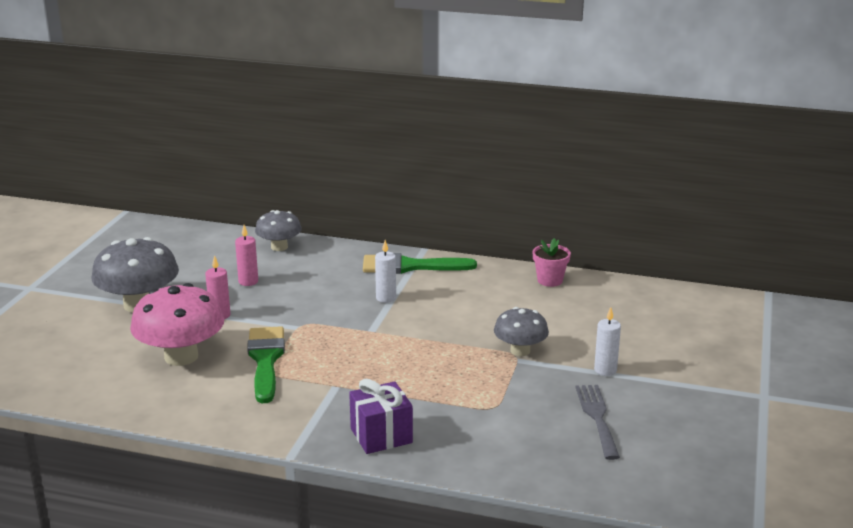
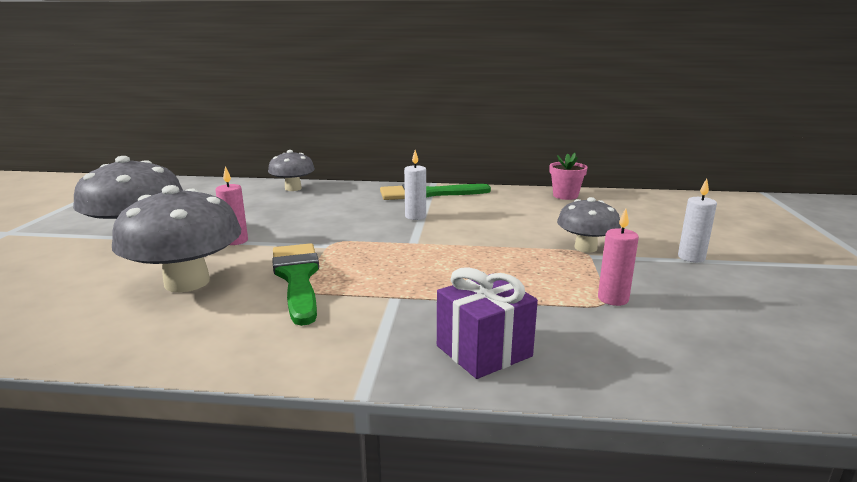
camera: 10 degrees left, 5 degrees down
pink mushroom [130,283,224,366] -> grey mushroom [112,185,241,292]
pink candle [235,225,258,286] -> pink candle moved to [598,208,639,306]
grey fork [575,385,620,460] -> none

